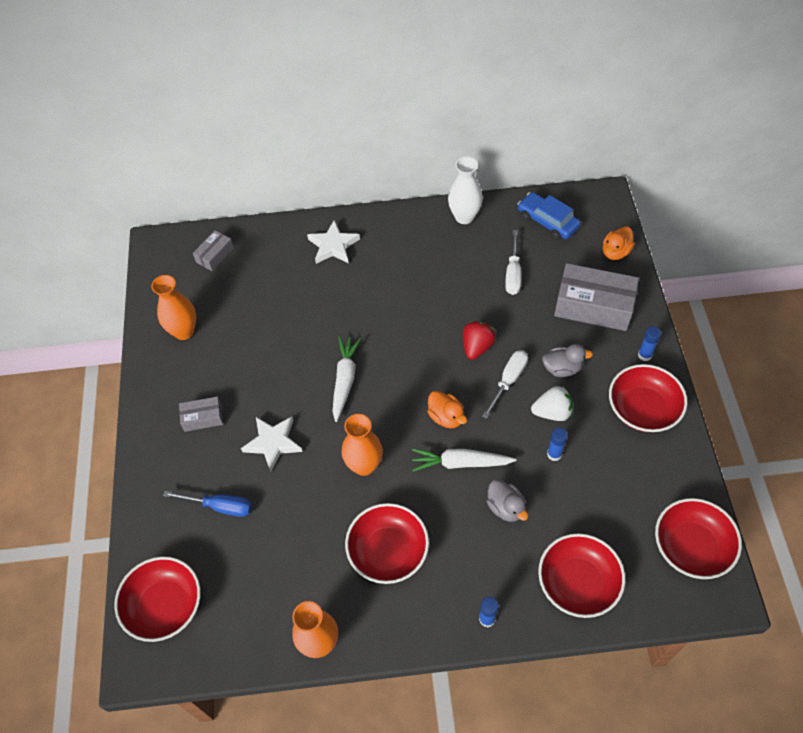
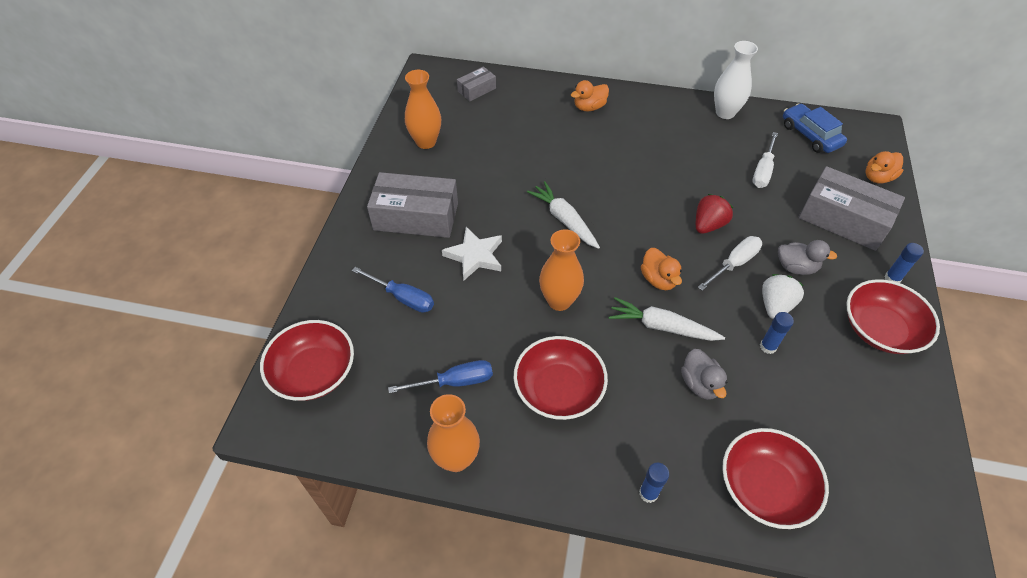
camera: 15 degrees right, 5 degrees down
grey box [179,396,223,432] -> grey box [367,172,458,238], size x1.97
white star [307,220,360,264] -> orange duck [571,80,609,111]
white carrot [333,336,361,422] -> white carrot turned 60 degrees counterclockwise [527,181,600,249]
white strawberry [531,386,573,421] -> white strawberry turned 75 degrees counterclockwise [762,274,804,319]
red bowl [655,498,742,579] -> none
none -> blue screwdriver [388,360,493,393]

